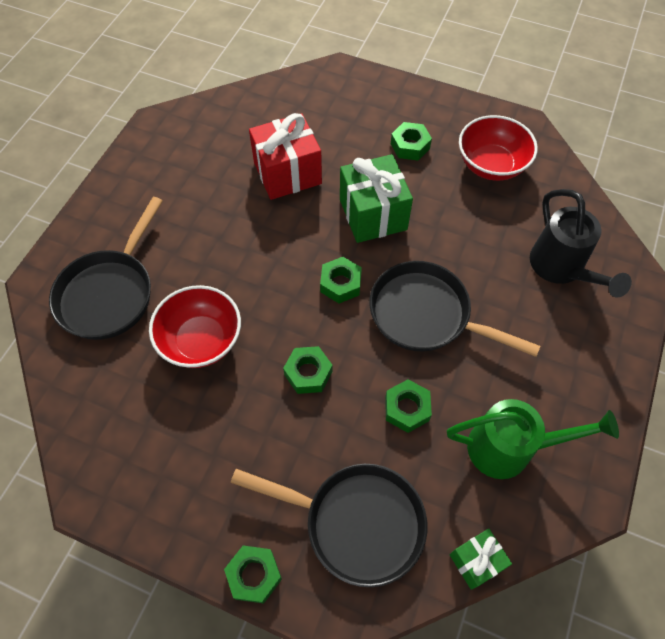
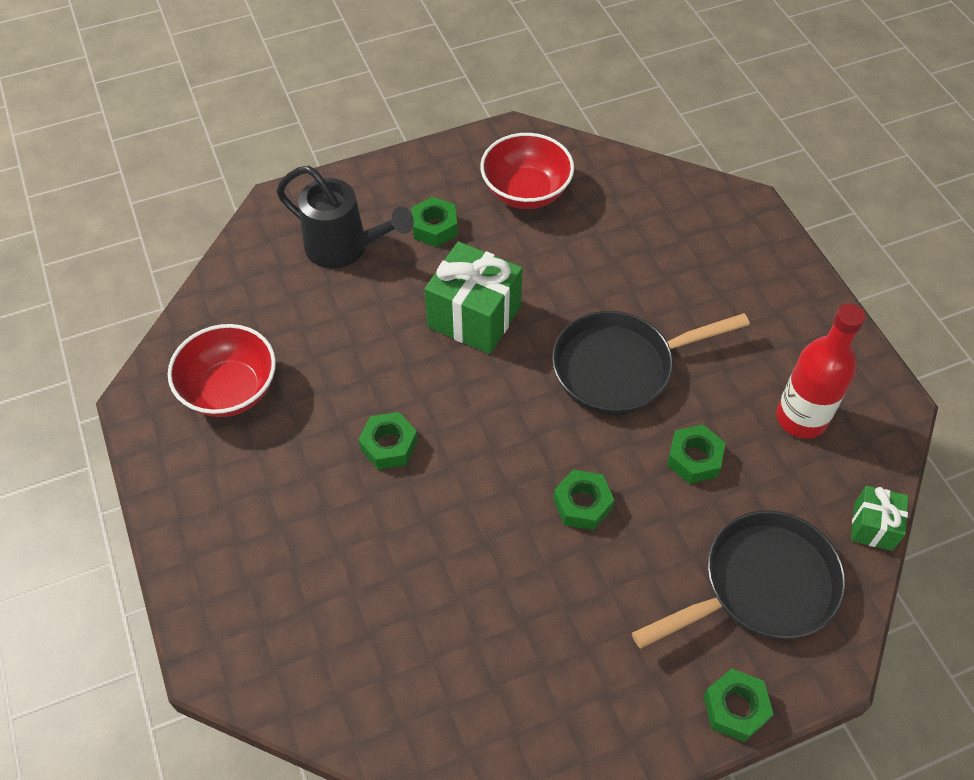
camera: 45 degrees left, 5 degrees down
black pan [49,197,163,340] -> none
red bowl [149,285,241,368] -> red bowl moved to [168,324,276,417]
red gift [249,113,322,200] -> none
green nut [320,257,362,303] -> green nut moved to [358,412,418,470]
green watering can [447,399,619,479] -> red bottle [776,304,866,439]
black watering can [530,189,632,298] -> black watering can moved to [276,166,414,269]

